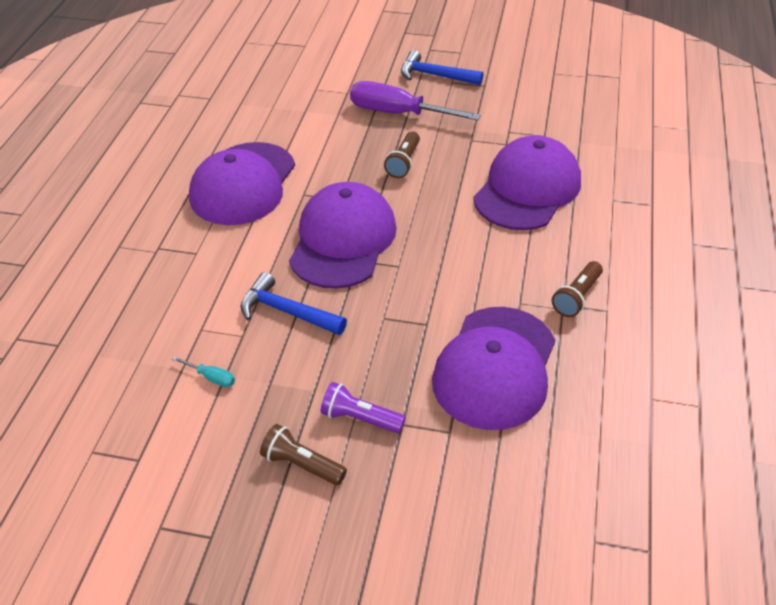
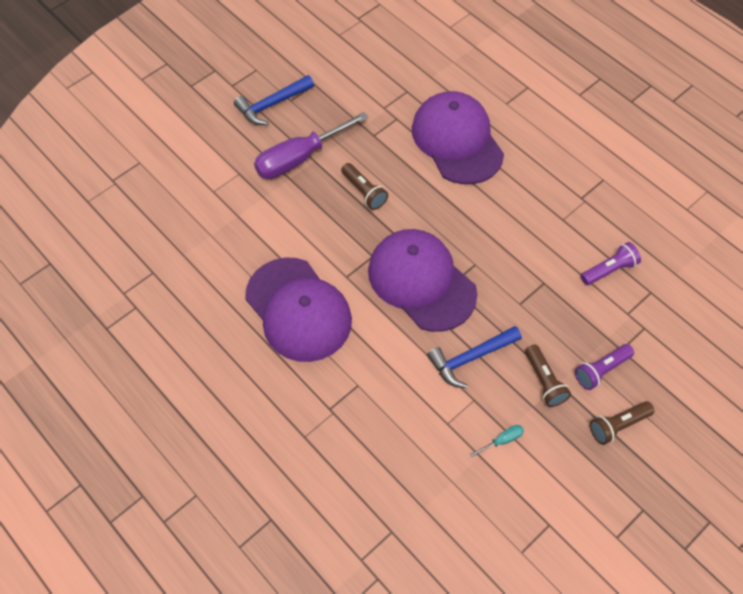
camera: 55 degrees left, 15 degrees up
purple cap [432,307,555,430] -> purple flashlight [581,242,641,285]
brown flashlight [552,261,603,317] -> brown flashlight moved to [525,345,571,407]

